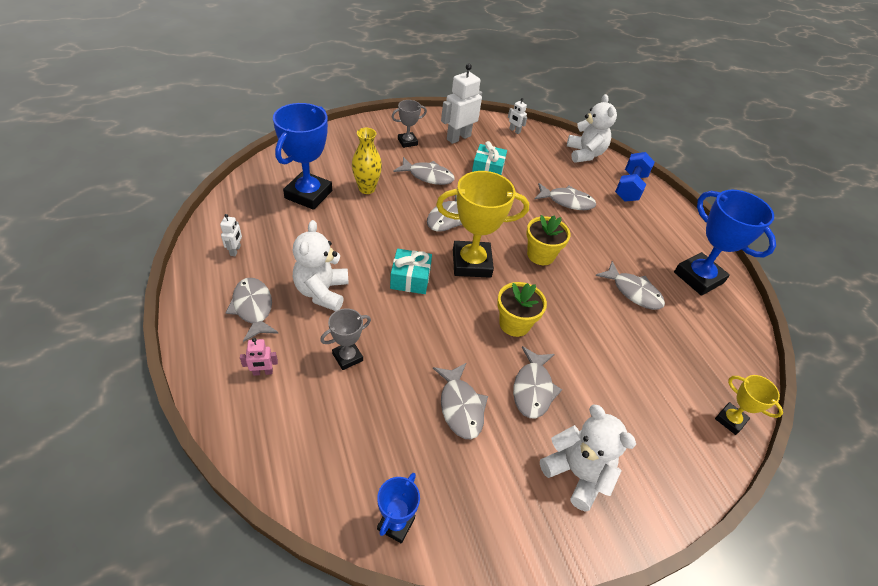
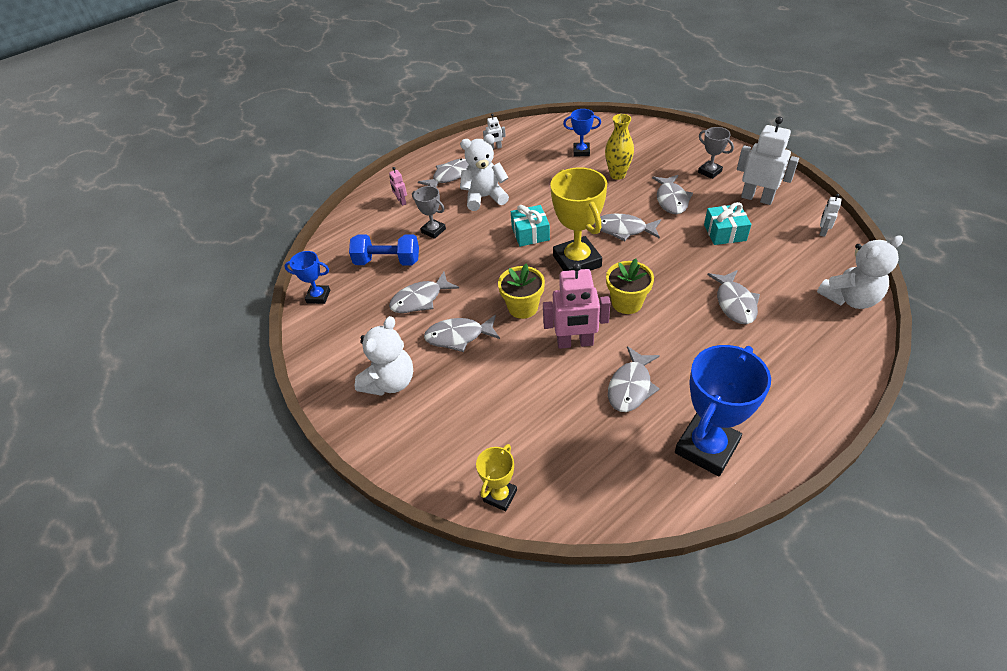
camera: 80 degrees right, 0 degrees up
blue trophy [273,103,332,210] -> blue trophy [563,109,601,157], size x0.52
blue dumbbell [615,152,655,202] -> blue dumbbell moved to [349,234,419,266]
none -> pink robot [543,262,611,349]

